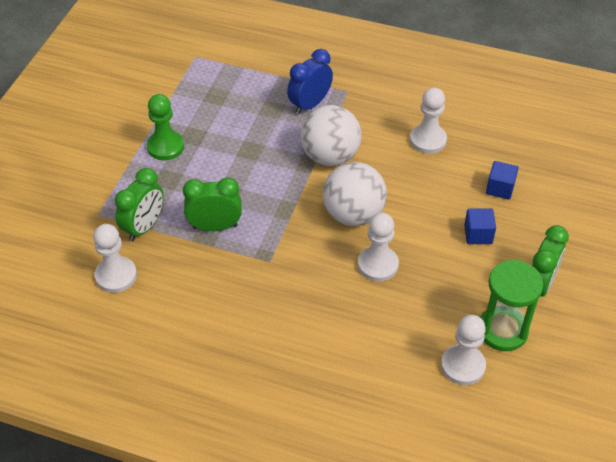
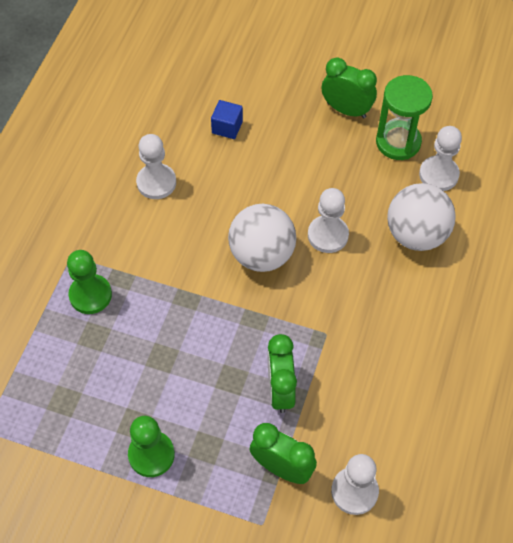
camera: 90 degrees left, 10 degrees up
blue clock [287,49,333,115] -> green pawn [67,250,112,314]
white ball [300,105,362,166] -> white ball moved to [387,183,456,251]
blue cube [464,209,496,244] -> none

